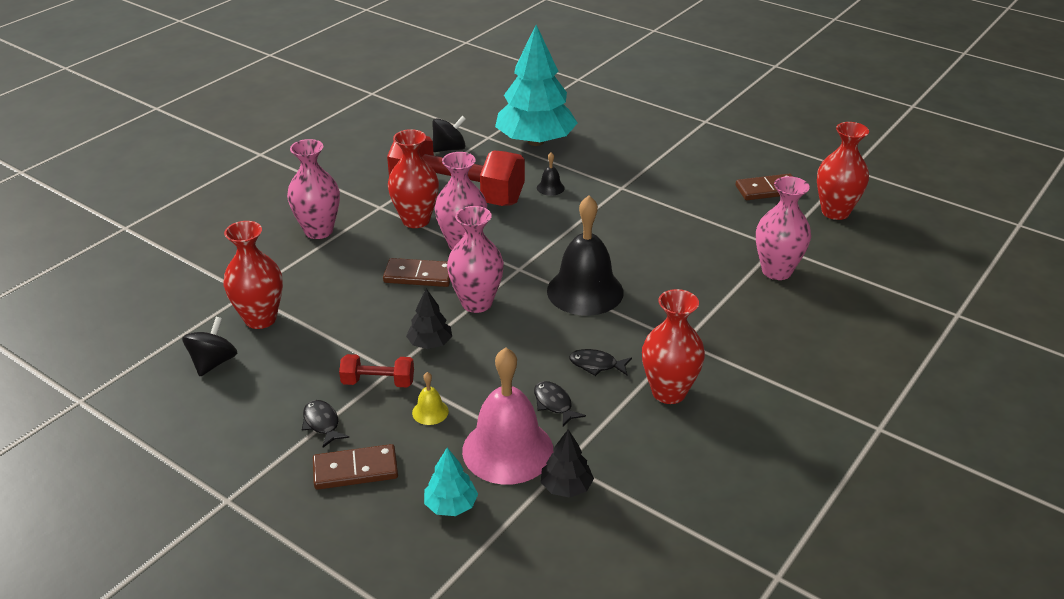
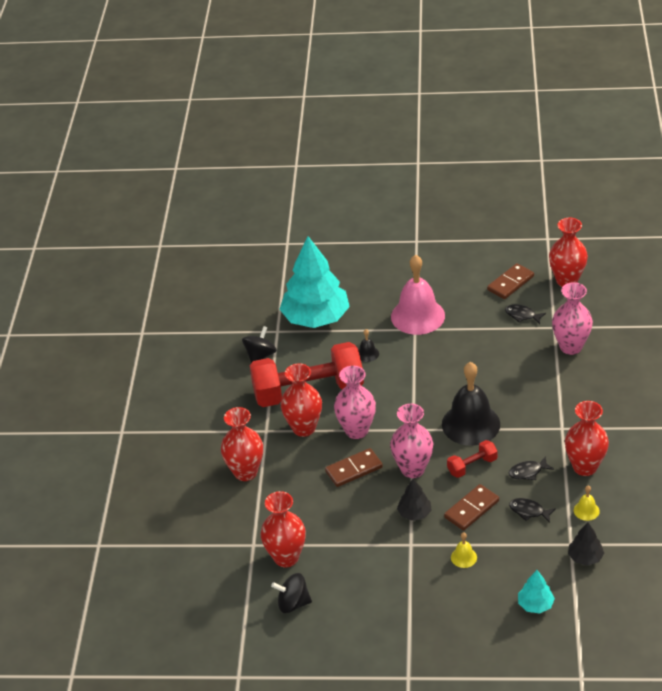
camera: 30 degrees left, 5 degrees up
black spinning top [182,317,237,376] -> black spinning top turned 75 degrees counterclockwise [271,573,312,613]
pink vase [287,139,340,239] -> red vase [221,407,263,481]
black fish [302,400,349,448] -> black fish moved to [505,304,546,324]
brown domino [313,444,398,490] -> brown domino moved to [444,484,499,531]
red dumbbell [339,354,414,387] -> red dumbbell moved to [447,440,498,478]
pink bell [462,348,553,484] -> pink bell moved to [391,255,445,335]
none -> yellow bell [574,486,600,521]

